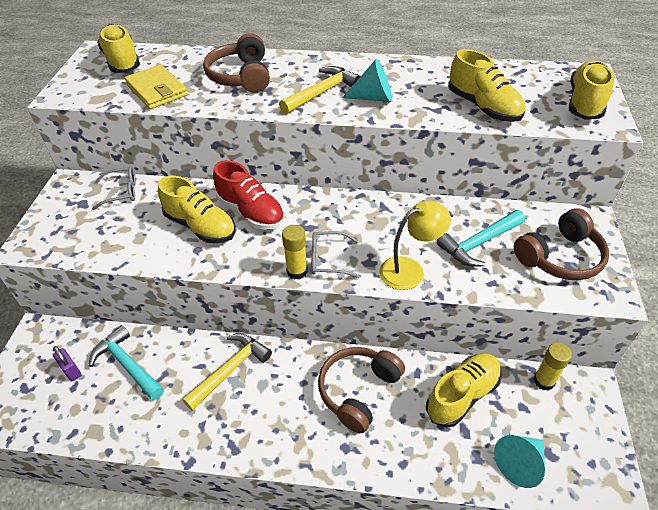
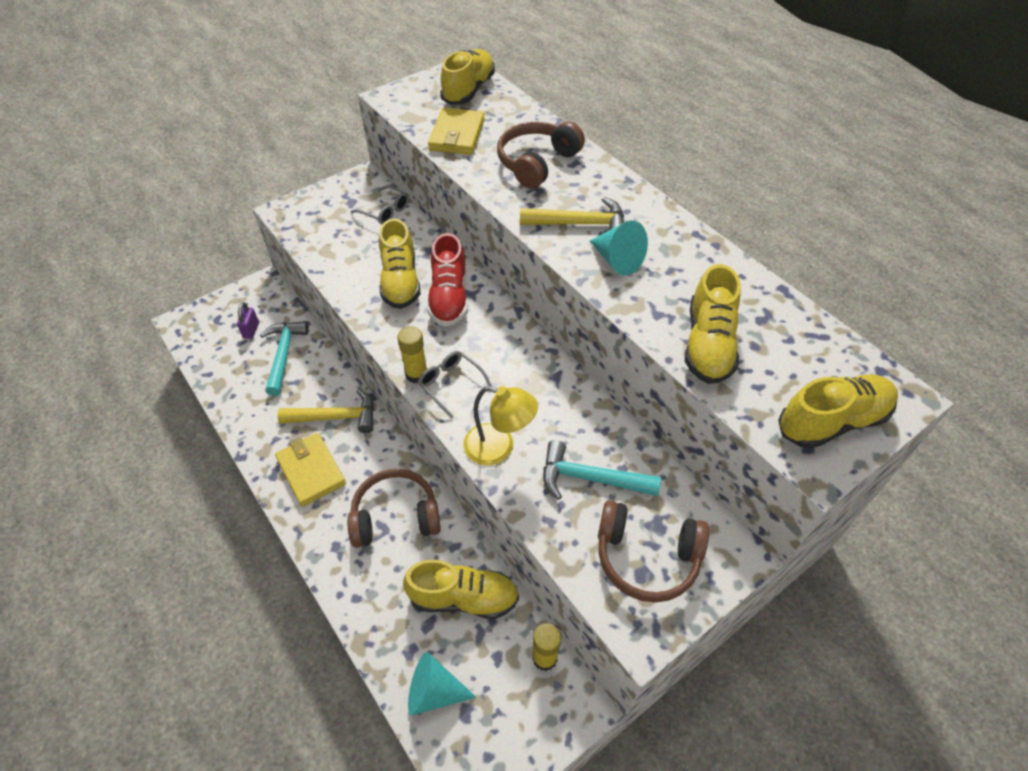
camera: 45 degrees right, 5 degrees up
none -> yellow wallet [275,433,346,507]

